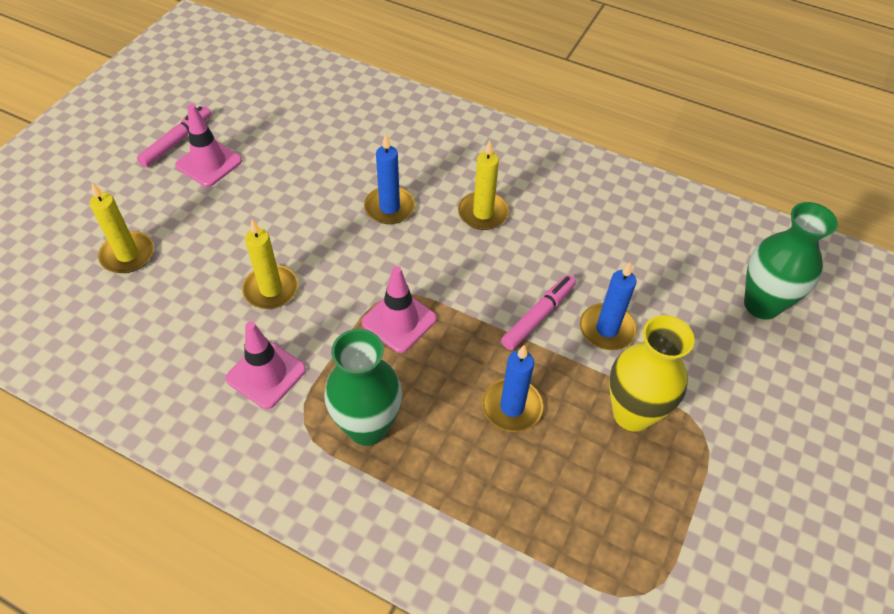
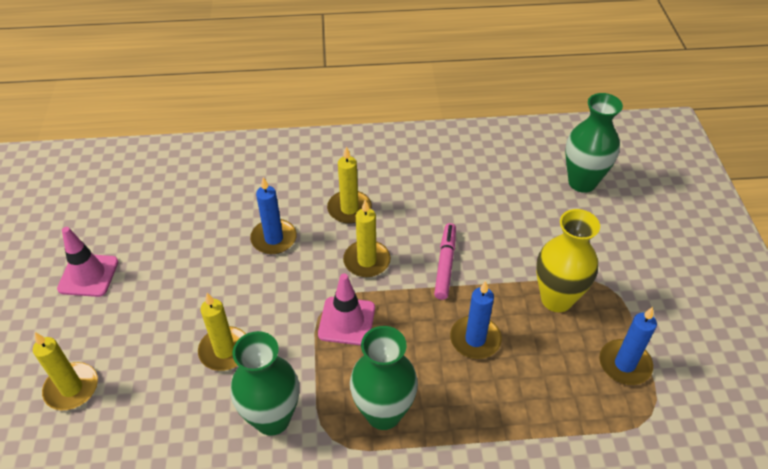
camera: 30 degrees left, 5 degrees down
pink marker [137,106,211,167] -> none
pink traffic cone [225,321,306,409] -> green vase [231,331,299,436]
blue candle [580,262,637,350] -> blue candle moved to [599,307,657,385]
none -> yellow candle [343,200,391,277]

